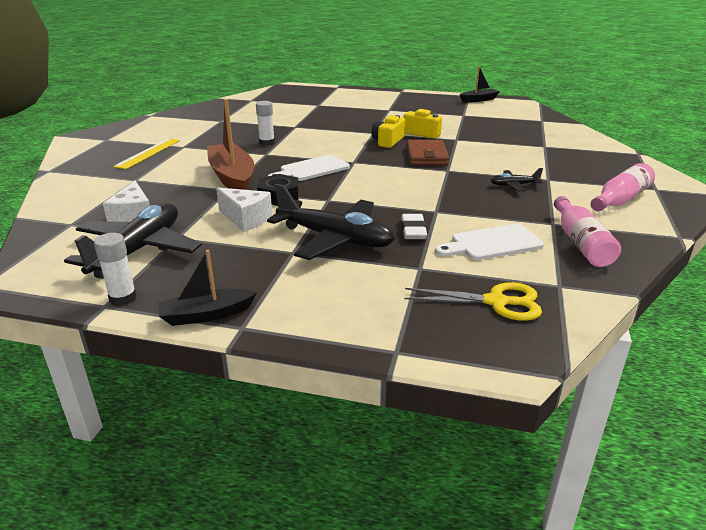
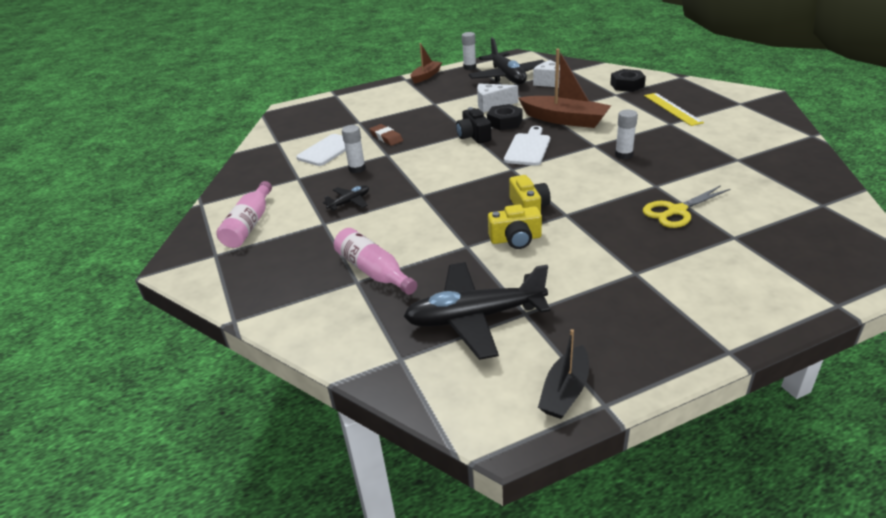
camera: 145 degrees right, 5 degrees up
black boat [158,250,257,326] -> brown boat [410,43,442,84]
black plane [267,184,395,260] -> black plane moved to [404,262,550,360]
white eraser [401,214,427,239] -> brown eraser [370,124,403,146]
yellow scissors [404,282,542,321] -> yellow scissors moved to [643,185,730,228]
brown wallet [407,140,449,165] -> none
pink bottle [554,196,621,267] -> pink bottle moved to [334,228,417,295]
none -> white glue stick [342,125,366,173]
none -> black camera [456,107,491,144]
none -> black nut [610,69,646,92]

